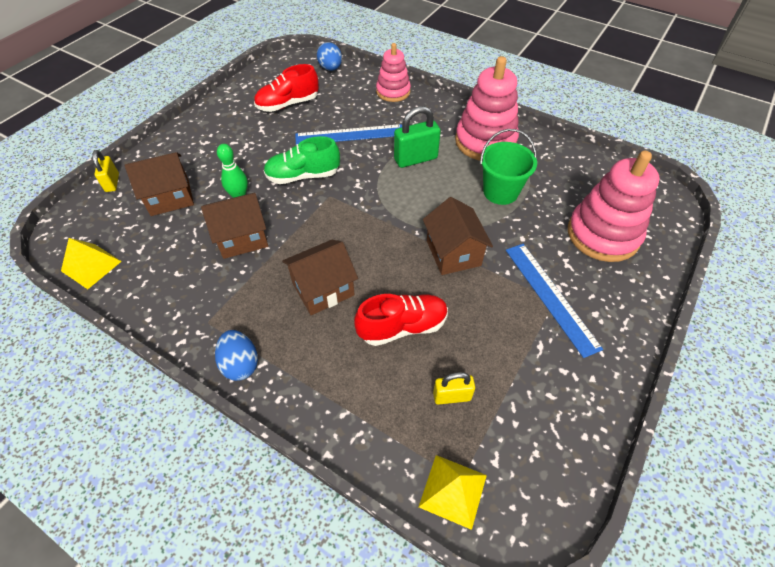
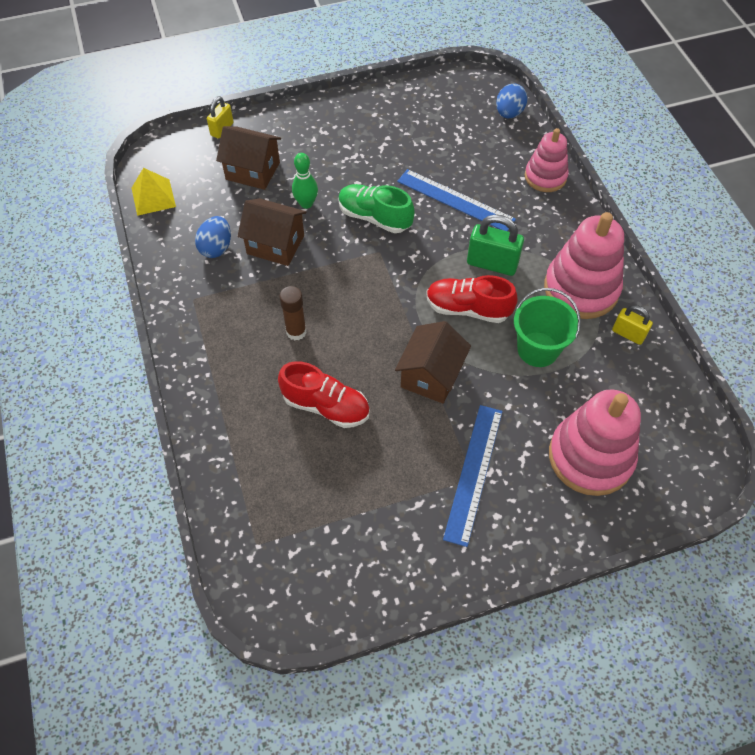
camera: 40 degrees right, 5 degrees up
blue egg [215,330,258,381] -> blue egg moved to [195,216,231,258]
red shoe [254,64,319,112] -> red shoe moved to [426,275,518,323]
brown house [282,240,358,315] -> brown glue stick [280,286,306,340]
yellow pyramid [419,455,487,530] -> none
yellow padlock [433,372,475,405] -> yellow padlock moved to [612,305,653,345]

